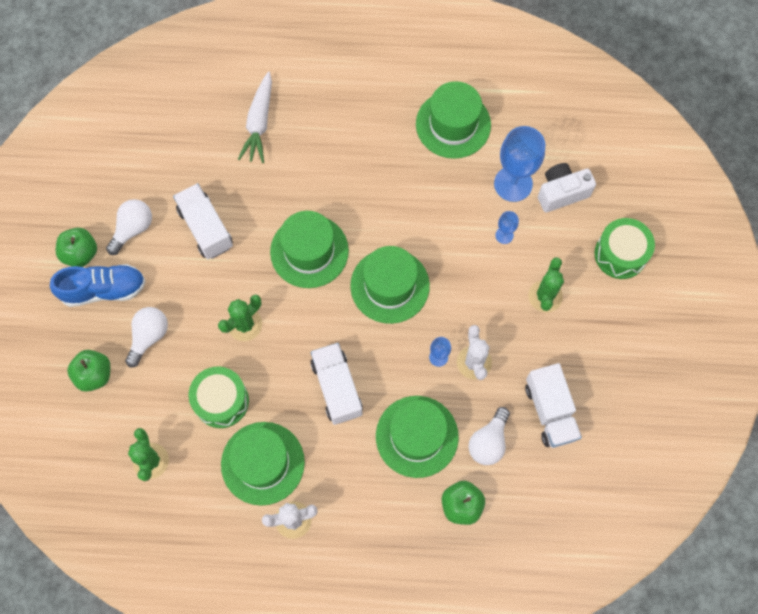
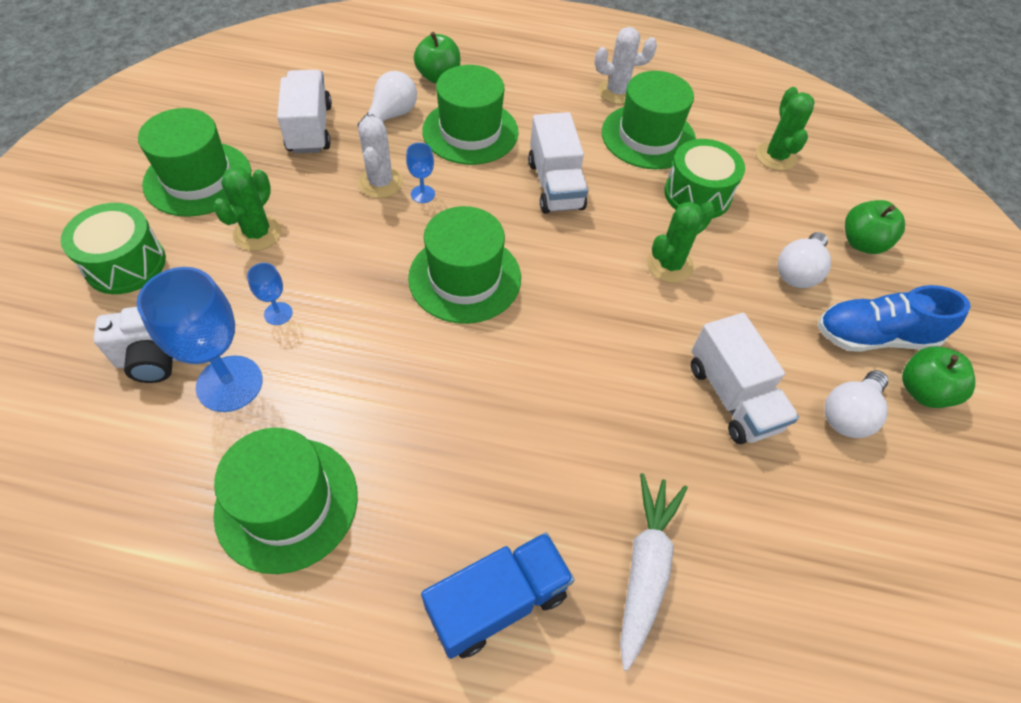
camera: 175 degrees left, 15 degrees down
green hat [270,211,349,288] -> green hat moved to [138,108,251,217]
none -> blue truck [421,532,574,659]

